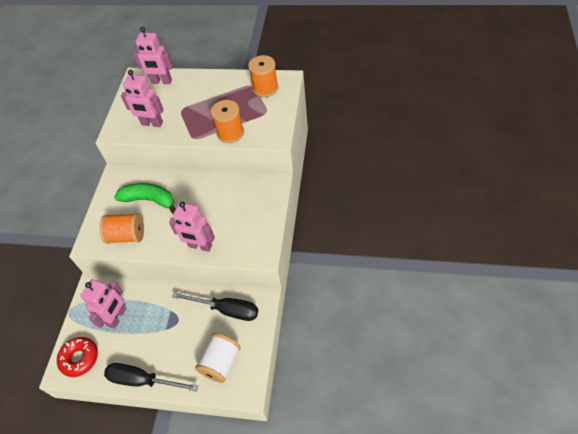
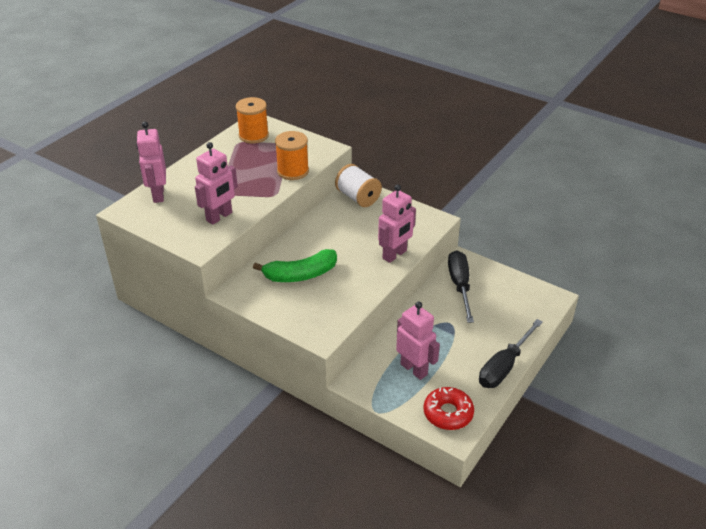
camera: 70 degrees left, 15 degrees down
orange spool [100,213,144,244] -> none
green banana [114,183,175,213] -> green banana turned 150 degrees counterclockwise [253,249,337,282]
pink robot [133,27,173,84] -> pink robot turned 135 degrees clockwise [136,122,166,203]
black screwdriver [172,292,258,321] -> black screwdriver turned 45 degrees counterclockwise [448,250,474,323]
white spool [195,333,241,383] -> white spool moved to [335,164,382,207]

